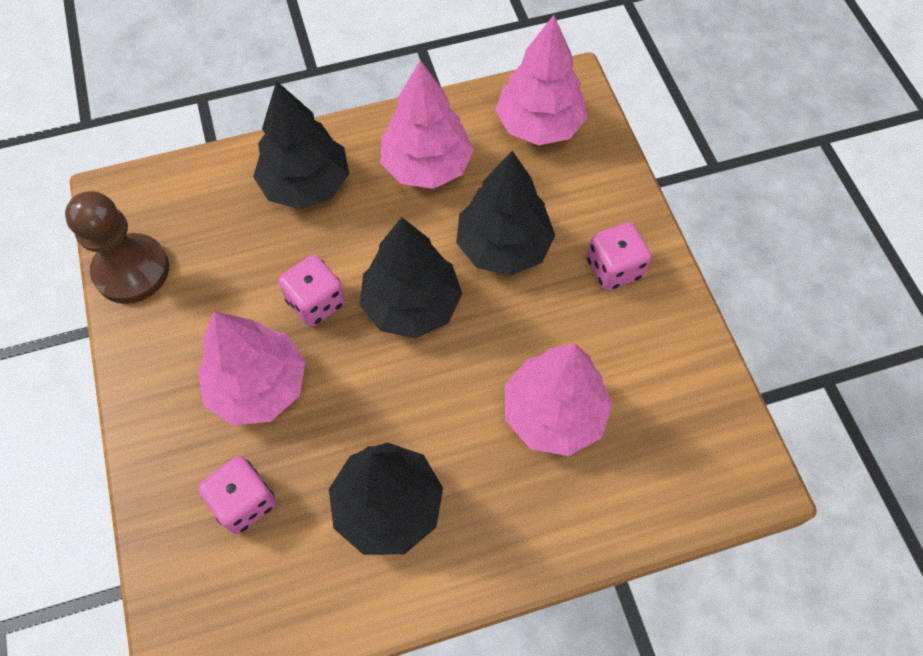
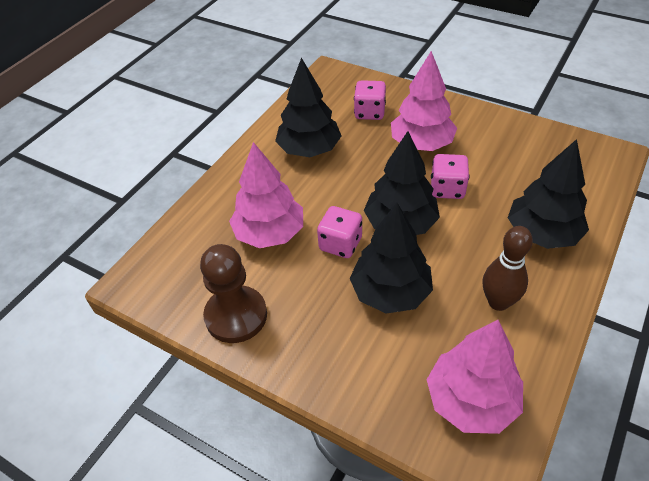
camera: 140 degrees right, 15 degrees down
brown pawn [65,191,169,304] -> brown pawn moved to [200,244,267,343]
pink tree [380,60,474,189] -> brown bowling pin [483,226,533,311]
pink dice [587,222,651,291] -> pink dice moved to [317,206,362,258]

